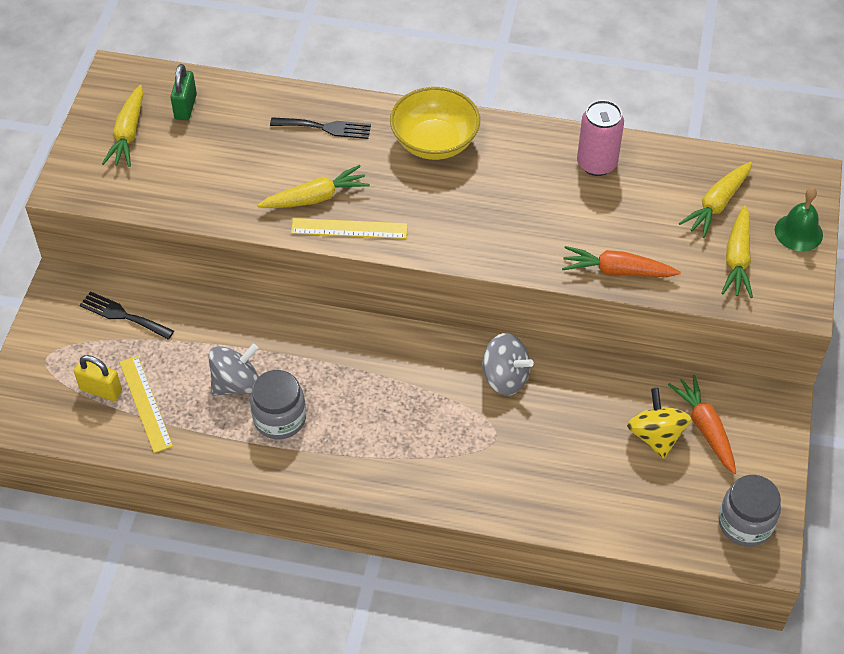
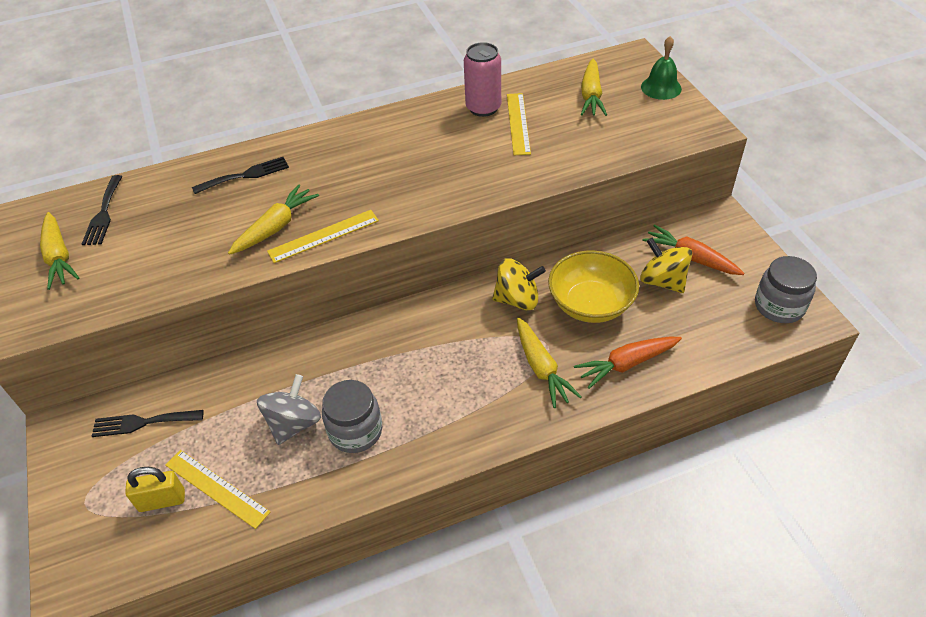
camera: 30 degrees left, 5 degrees down
green padlock [170,64,197,120] -> black fork [82,175,123,245]
yellow bowl [390,87,480,160] -> yellow bowl moved to [548,250,639,323]
grey spinning top [481,333,534,396] -> yellow spinning top [492,258,546,310]
orange carrot [562,246,681,277] -> orange carrot moved to [574,337,682,389]
yellow carrot [721,205,753,298] -> yellow carrot moved to [517,317,582,408]
none -> yellow ruler [507,93,531,155]

